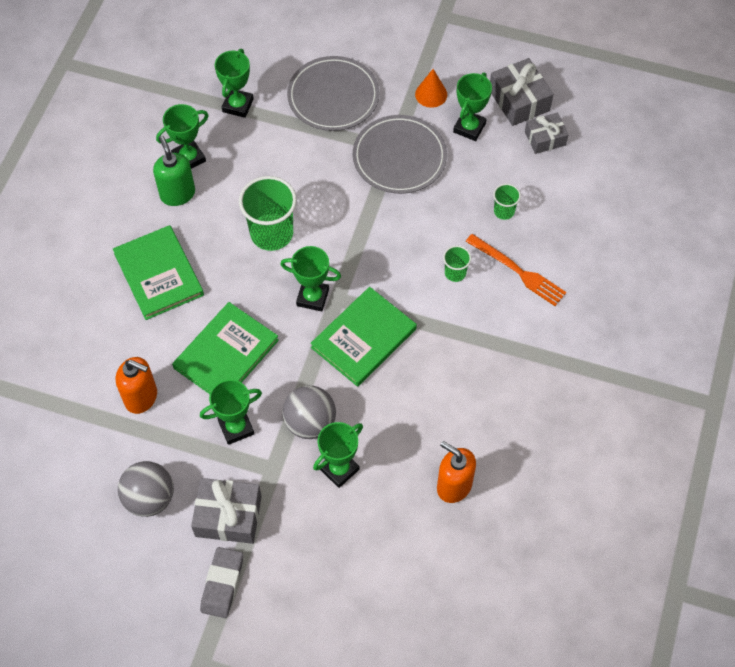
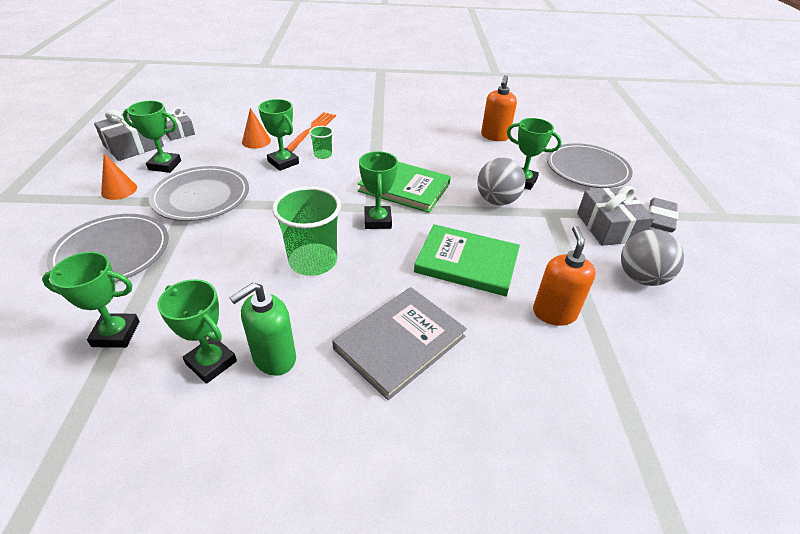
camera: 110 degrees left, 20 degrees down
green book [113,225,204,320] -> grey book [332,287,467,400]
green trophy [200,380,262,445] -> green trophy moved to [258,99,299,171]
grey eraser [200,547,243,618] -> grey eraser turned 60 degrees counterclockwise [648,198,678,232]
green cup [493,183,521,220] -> orange cone [242,108,271,149]
none -> grey plate [547,143,633,188]

